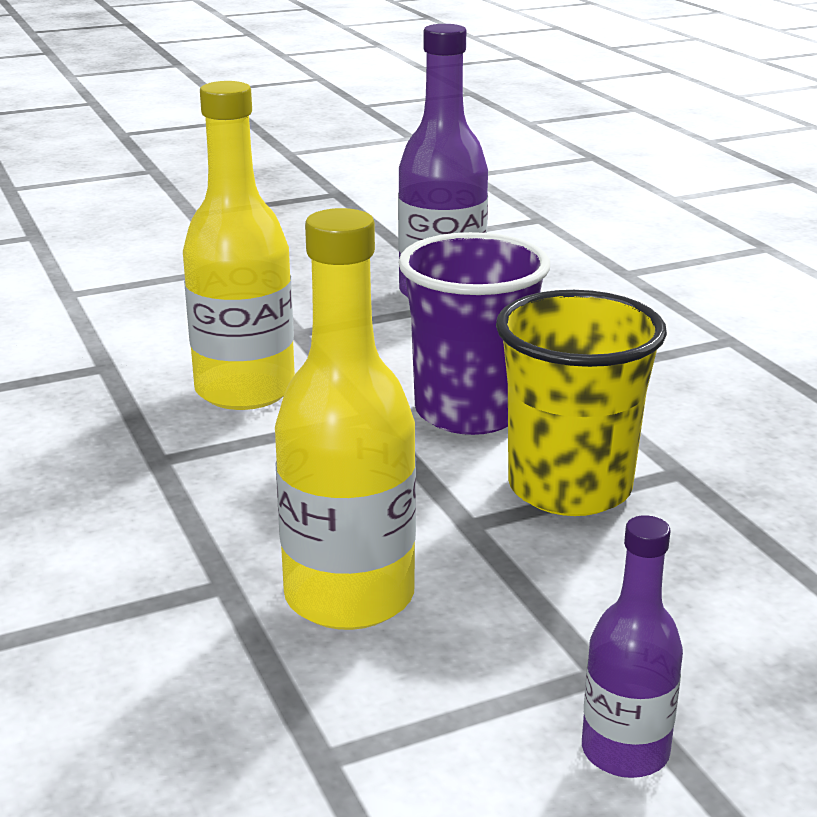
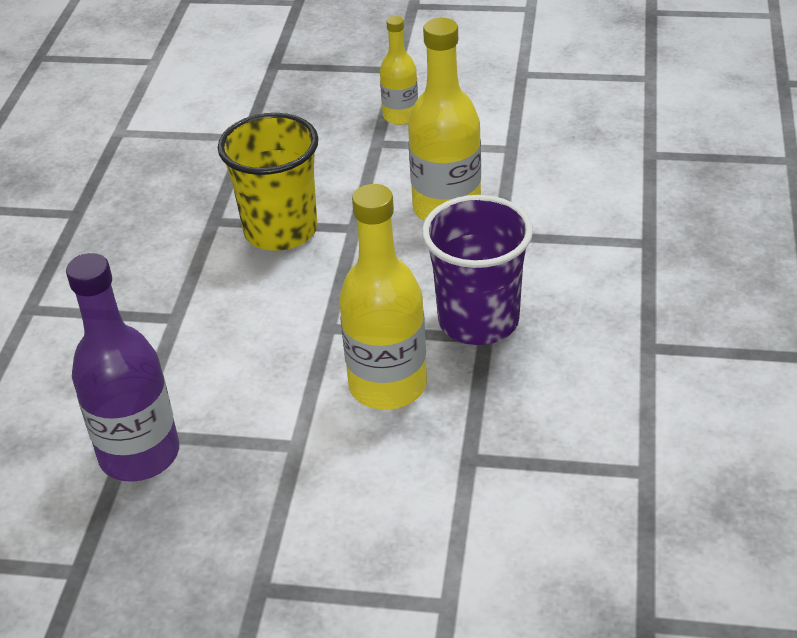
camera: 145 degrees left, 15 degrees up
purple cup [398,232,550,435] -> purple cup moved to [422,195,533,345]
purple bottle [582,515,683,778] -> yellow bottle [380,16,418,125]

